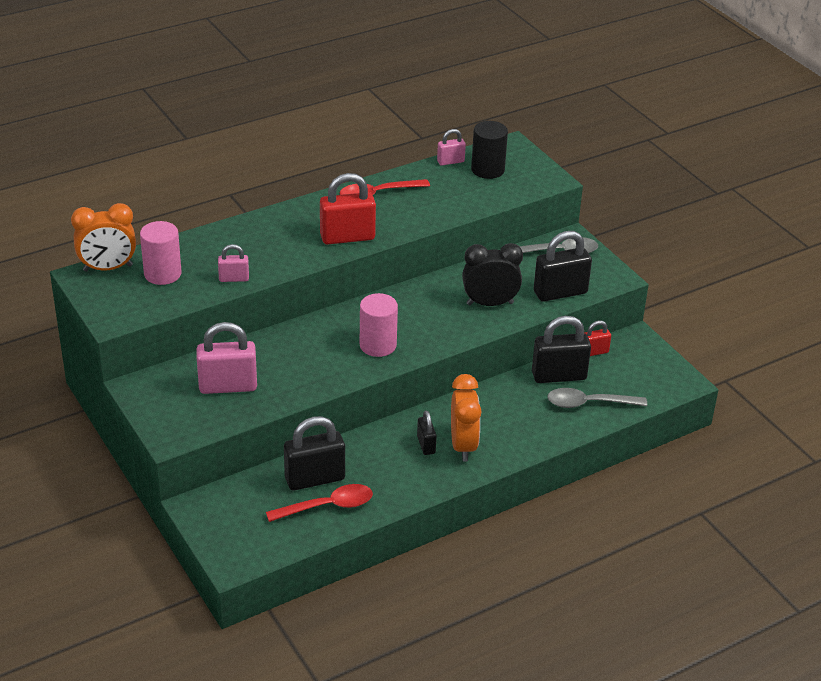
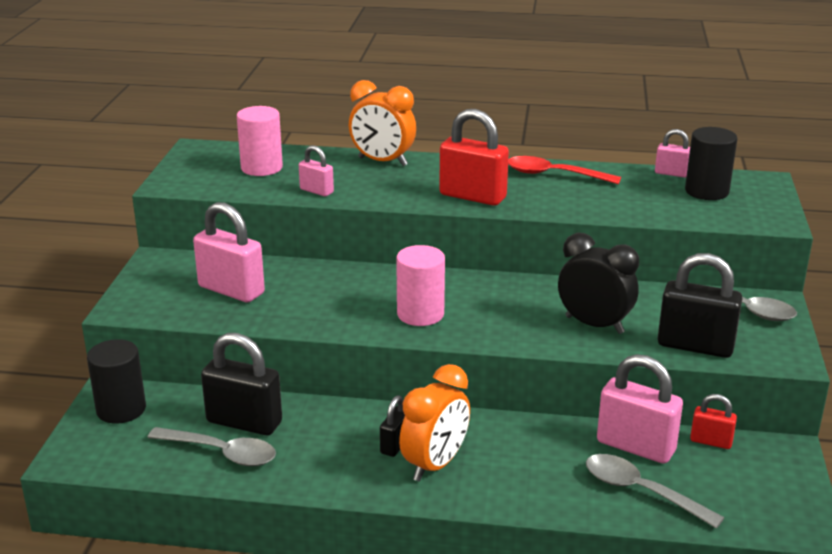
camera: 40 degrees right, 10 degrees down
orange clock [71,203,136,272] -> orange clock moved to [349,80,416,166]
red spoon [266,484,373,522] -> grey spoon [147,427,276,466]
black padlock [532,316,591,383] -> pink padlock [597,354,683,464]
none -> black cylinder [87,339,146,424]

